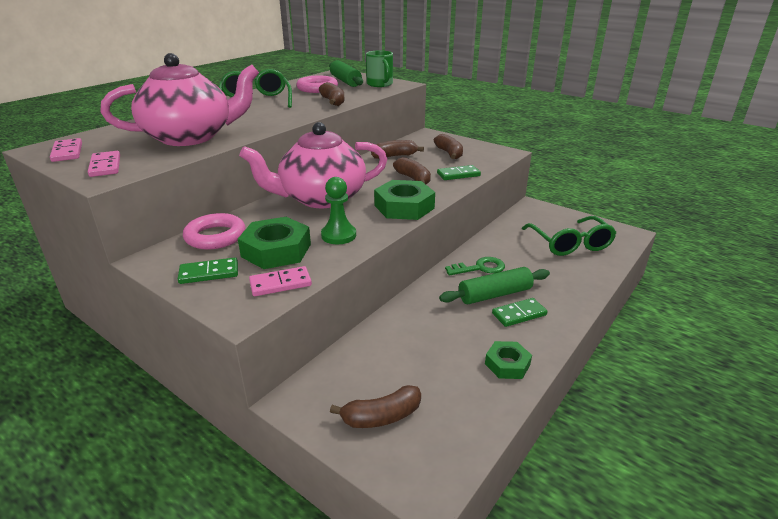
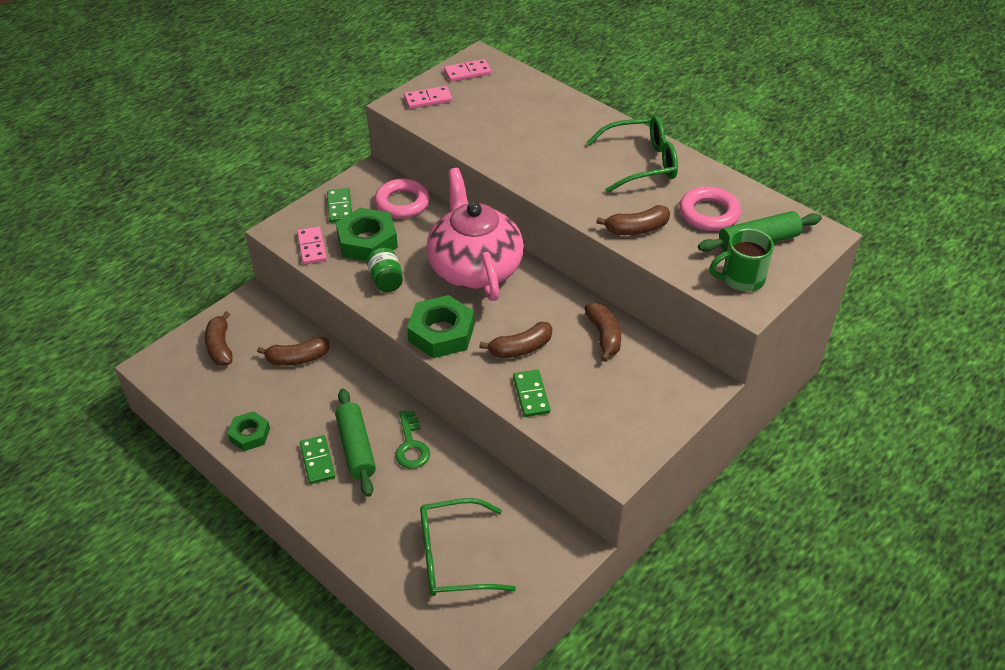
camera: 95 degrees right, 15 degrees up
pink teapot [100,53,259,146] -> none
green pawn [321,177,356,244] -> green jar [367,248,403,292]
brown banana [434,134,463,159] -> brown banana moved to [257,337,329,366]

